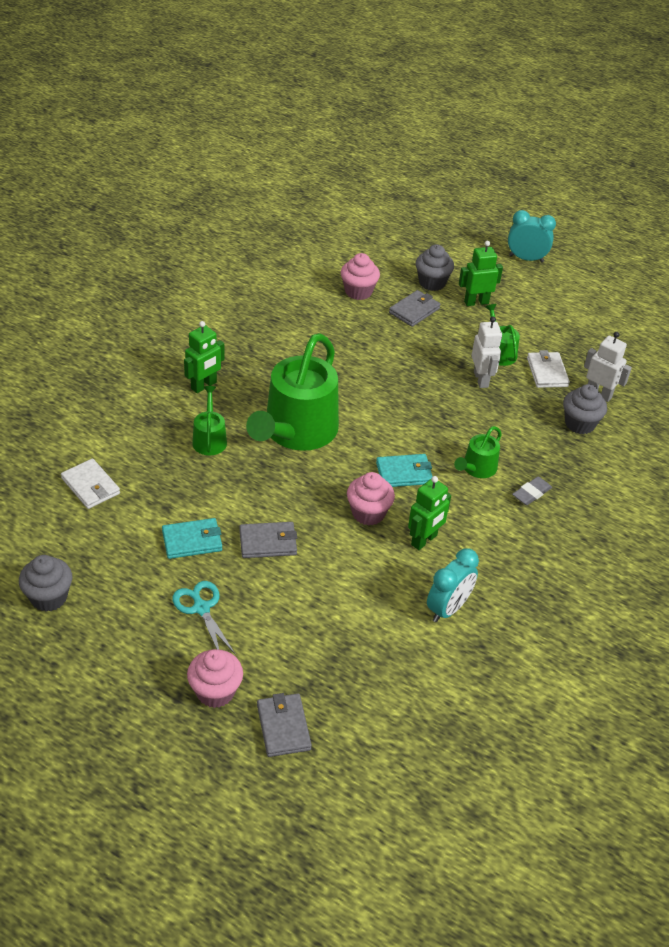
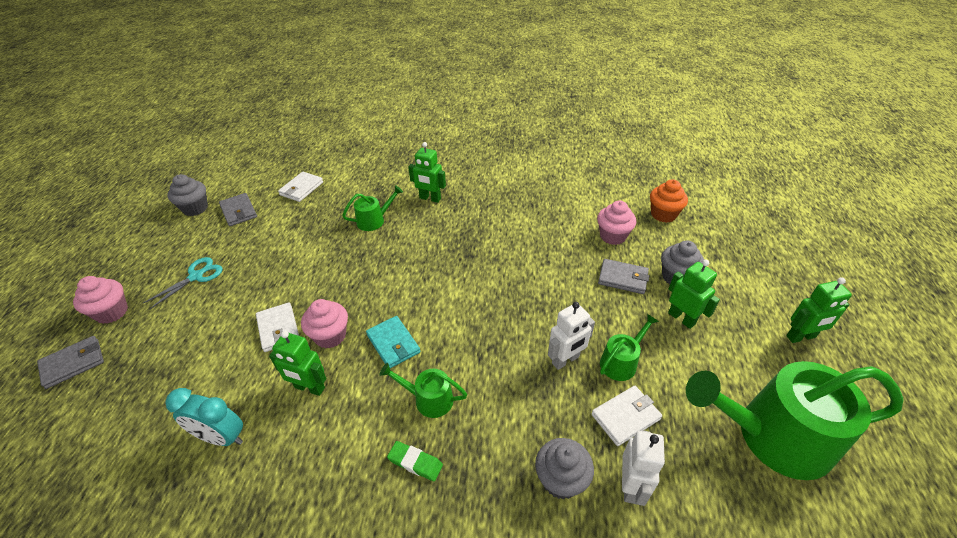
camera: 70 degrees right, 0 degrees up
turquoise wallet [162,518,222,559] -> none
grey wallet [239,522,297,558] -> grey wallet moved to [219,193,257,226]
green watering can [246,333,339,451] -> green watering can moved to [686,361,904,480]
turquoise clock [508,210,556,263] -> green robot [786,277,852,343]
grey eraser [512,476,552,505] -> green eraser [387,441,443,481]
none -> white wallet [256,302,299,352]
none -> orange cupcake [650,179,688,223]

